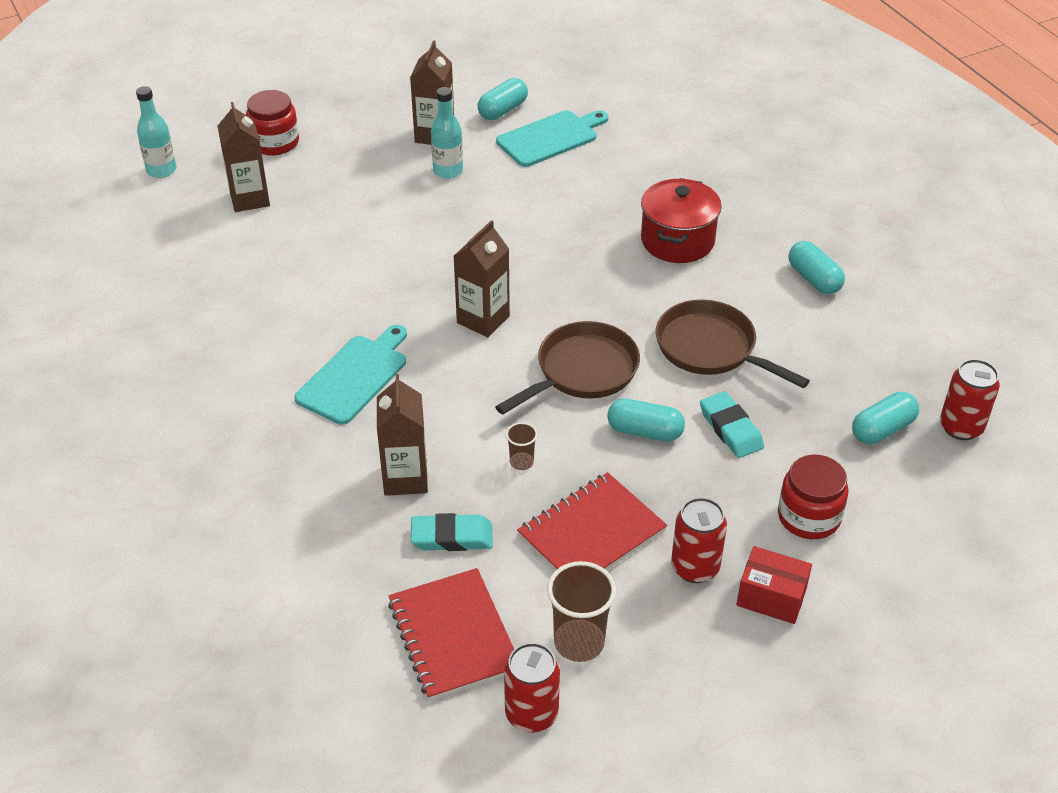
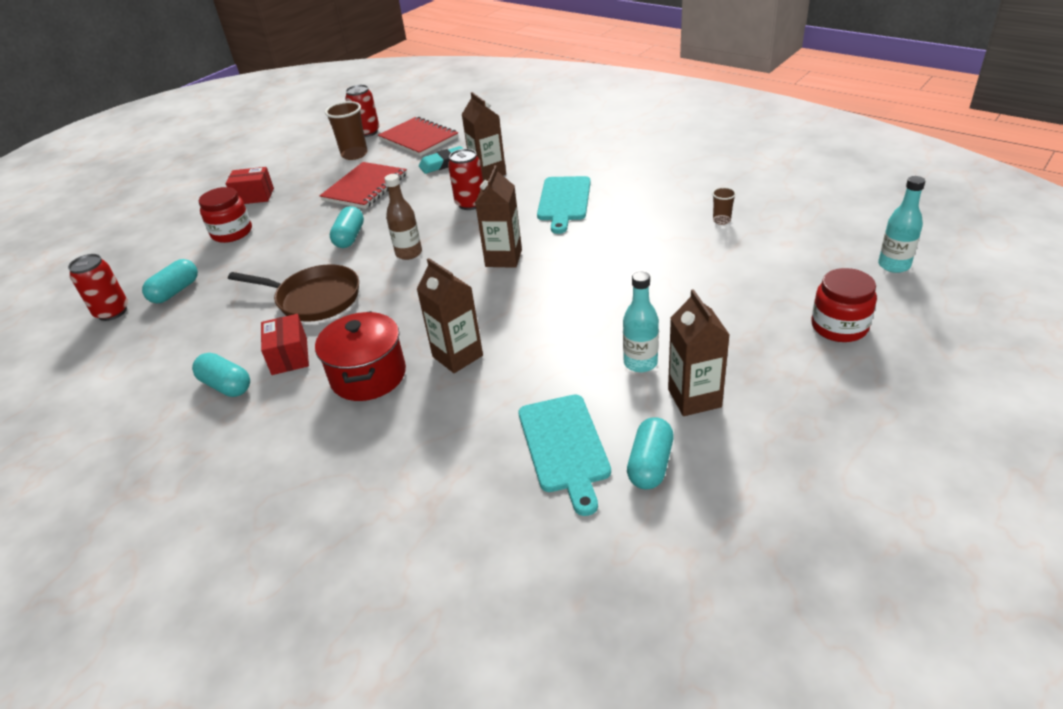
camera: 160 degrees right, 5 degrees down
brown carton [218,102,270,212] -> brown carton moved to [417,258,483,373]
brown pan [495,321,640,415] -> brown bottle [385,174,422,260]
turquoise cutting board [496,110,608,167] -> turquoise cutting board turned 45 degrees counterclockwise [519,394,611,516]
brown cup [506,422,538,470] -> brown cup moved to [712,187,736,225]
turquoise capsule [607,399,685,441] -> turquoise capsule turned 75 degrees counterclockwise [330,206,364,248]
red can [671,497,727,583] -> red can moved to [448,149,483,210]
turquoise eraser [700,391,764,458] -> none
none -> red box [261,314,309,375]

